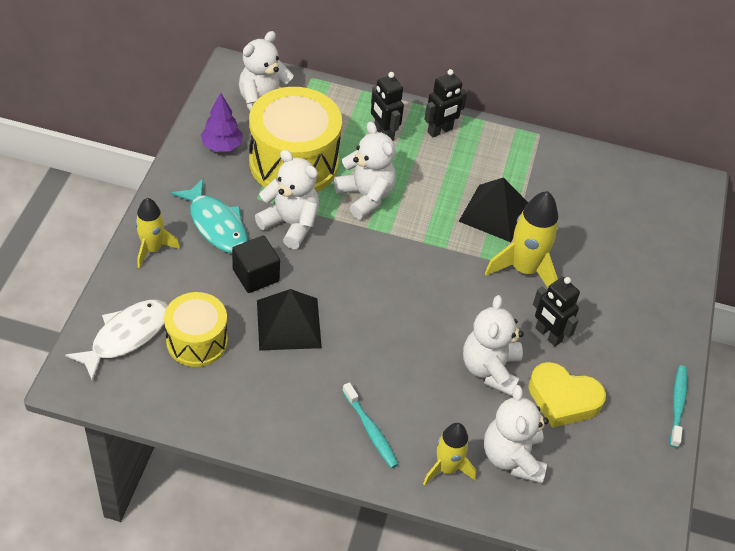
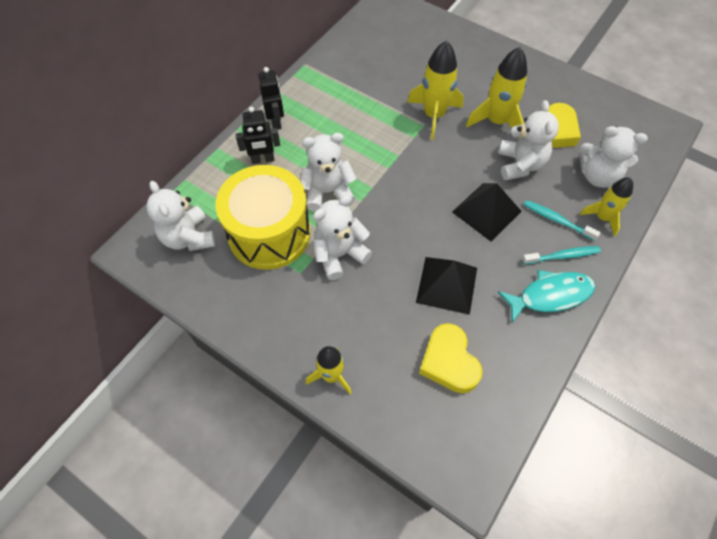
camera: 65 degrees left, 10 degrees up
white fish [65,300,168,381] -> none
yellow drum [164,292,228,367] -> yellow heart [419,323,483,393]
turquoise fish [171,179,248,253] -> turquoise fish moved to [498,270,596,323]
purple tree [201,93,243,152] -> none
black cube [232,236,280,293] -> none
black pyramid [459,177,528,242] -> black pyramid moved to [452,183,522,241]
white teddy bear [463,295,524,396] -> white teddy bear turned 120 degrees counterclockwise [498,100,559,181]
black robot [533,277,580,346] -> yellow rocket [466,47,527,138]
turquoise toothbrush [670,365,687,448] -> turquoise toothbrush moved to [524,200,601,241]

